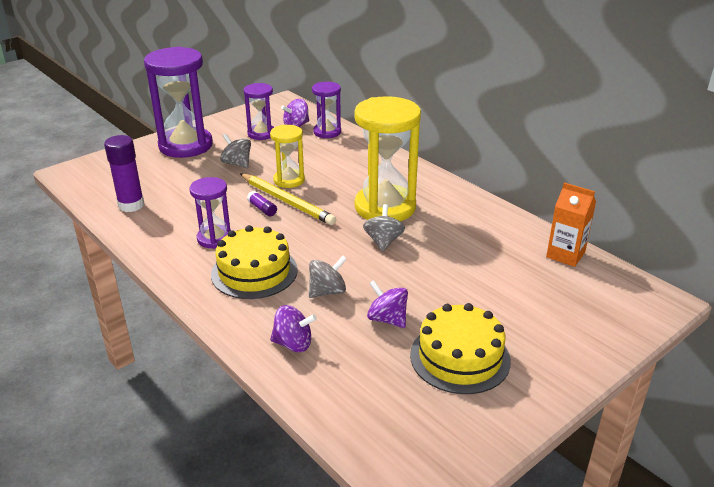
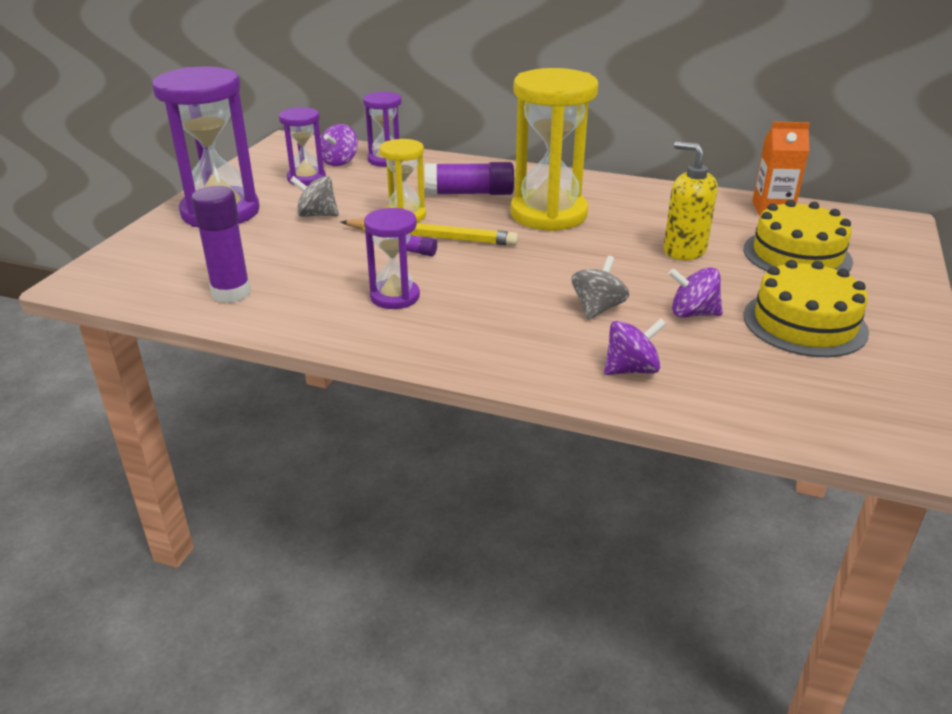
camera: 30 degrees left, 0 degrees up
yellow cake [211,225,298,299] -> yellow cake moved to [743,200,853,272]
grey spinning top [363,204,405,252] -> none
none -> purple glue stick [424,162,514,195]
none -> yellow soap dispenser [663,141,717,260]

